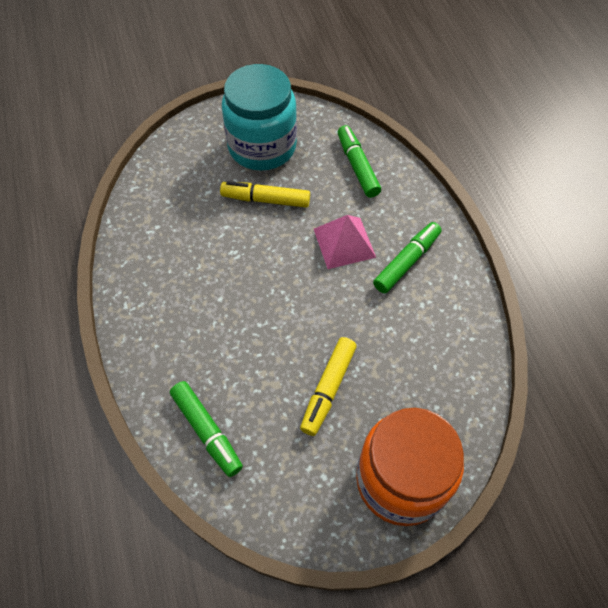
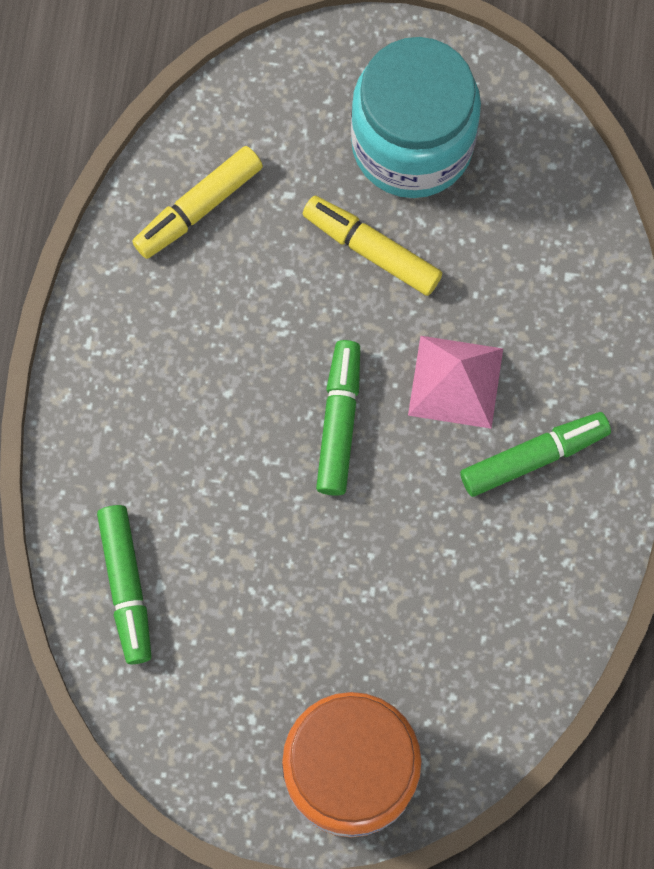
camera: 25 degrees right, 15 degrees up
yellow marker [300,337,357,436] -> yellow marker moved to [132,146,263,259]
green marker [338,125,381,198] -> green marker moved to [316,340,360,496]

